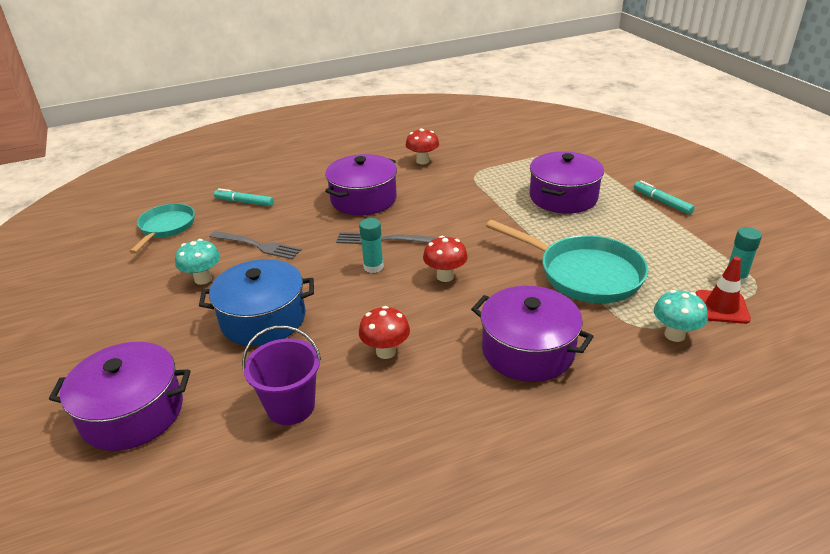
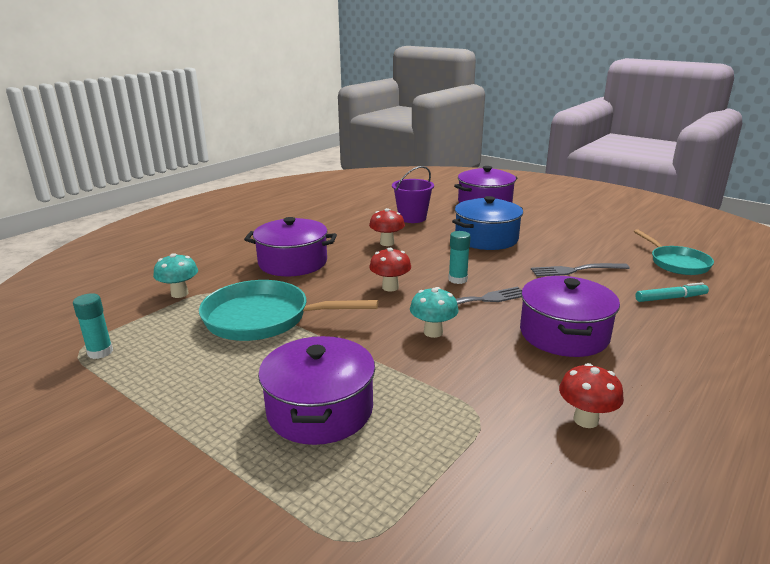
camera: 150 degrees right, 10 degrees down
turquoise mushroom [175,239,220,285] -> turquoise mushroom moved to [410,287,459,338]
turquoise marker [634,180,695,215] -> none
red traffic cone [696,256,751,324] -> none

